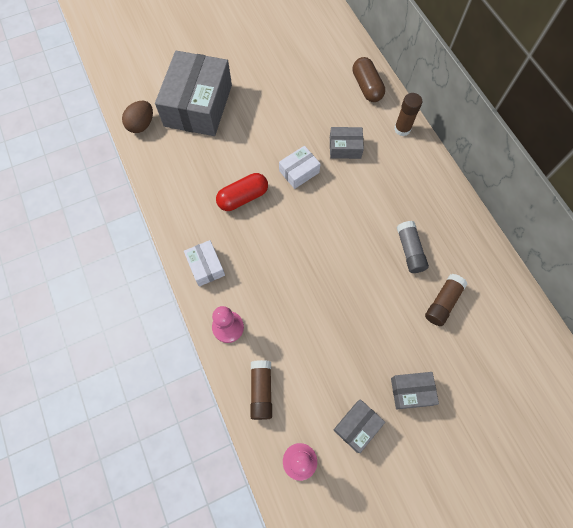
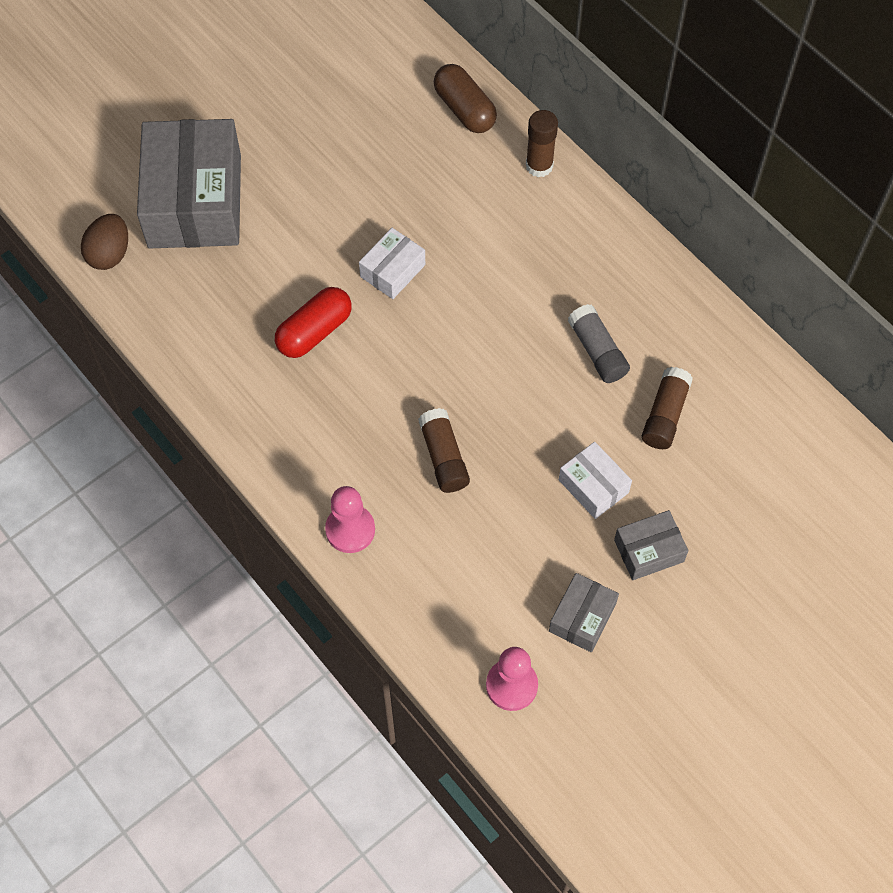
camera: 15 degrees left, 5 degrees down
white box [184,240,225,287] -> white box moved to [559,442,632,519]
brown glue stick [250,360,272,420] -> brown glue stick moved to [418,408,470,493]
grey box [330,127,364,159] -> none

